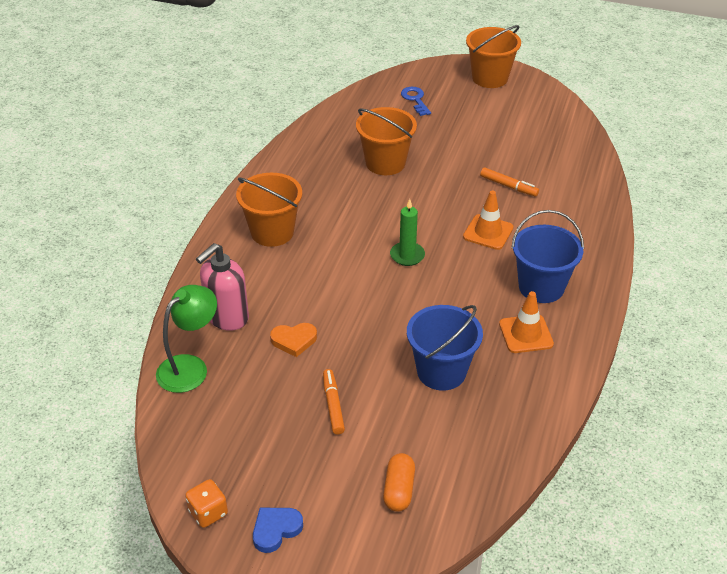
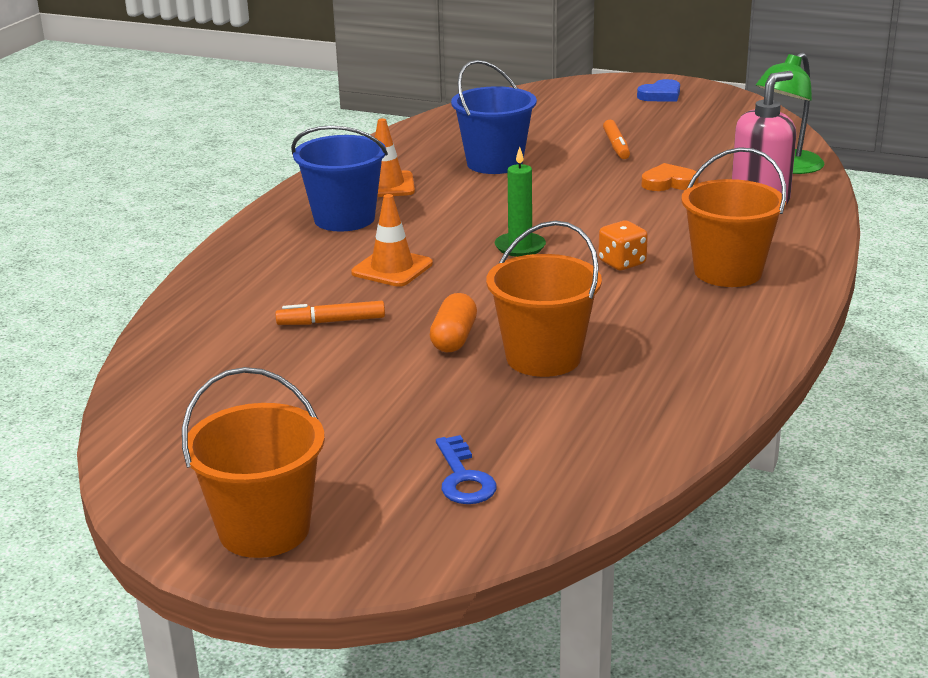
camera: 175 degrees left, 15 degrees down
orange dice [185,479,228,528] -> orange dice moved to [598,221,648,270]
orange capsule [383,453,415,512] -> orange capsule moved to [430,293,477,352]
orange marker [480,168,539,196] -> orange marker turned 45 degrees counterclockwise [275,301,385,325]

